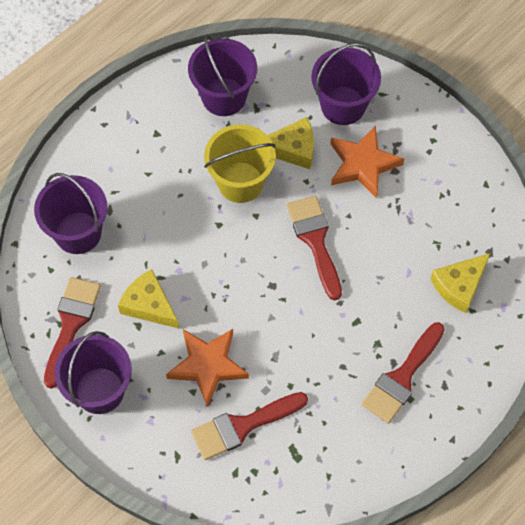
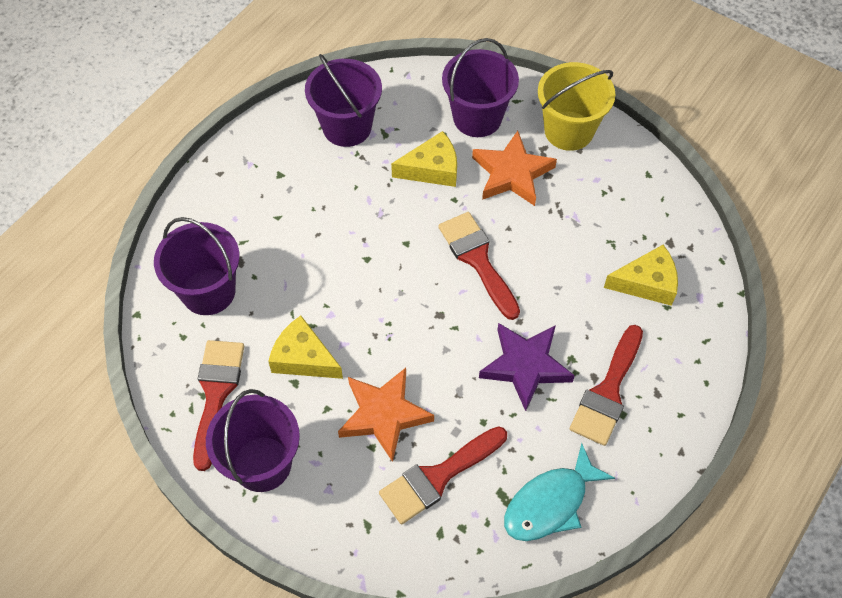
camera: 10 degrees left, 5 degrees down
yellow bucket [204,125,276,203] -> yellow bucket moved to [538,62,616,151]
yellow cheese [431,253,490,313] -> yellow cheese turned 135 degrees counterclockwise [604,245,678,306]
none -> purple star [479,323,575,411]
none -> turquoise fish [504,443,615,541]

